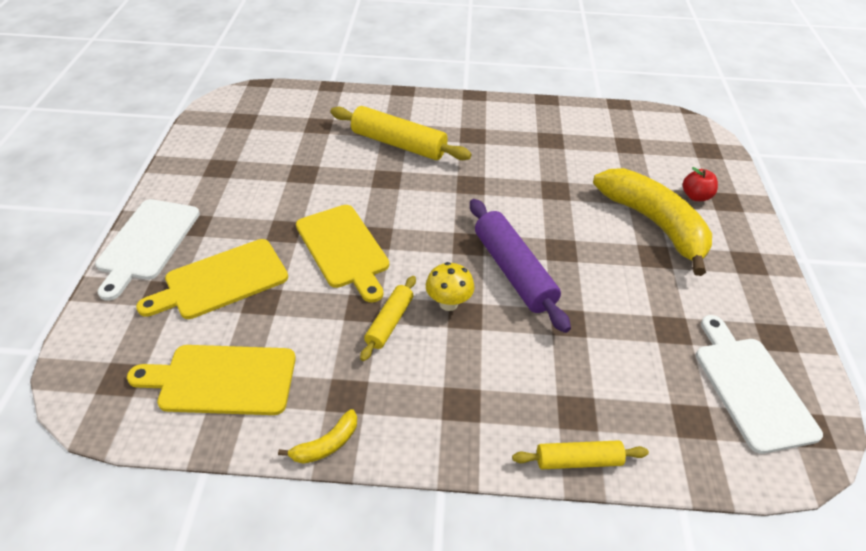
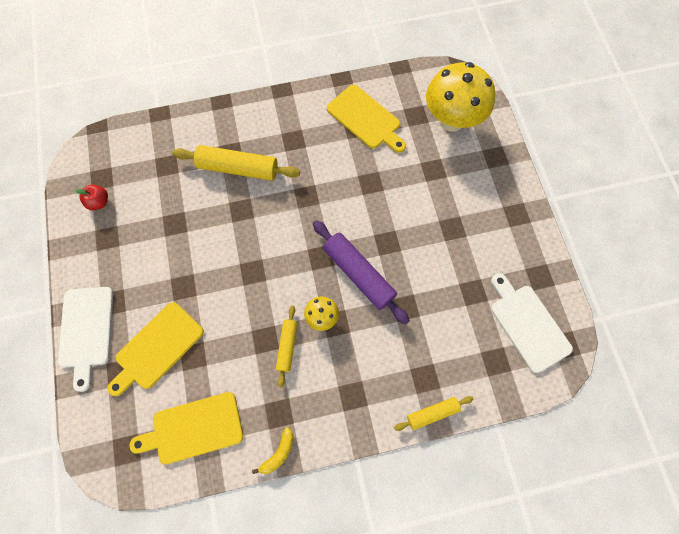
camera: 15 degrees left, 25 degrees up
yellow cutting board [296,205,389,303] -> yellow cutting board moved to [327,85,406,153]
yellow banana [593,168,712,276] -> none
red apple [683,167,718,201] -> red apple moved to [75,185,108,210]
none -> yellow mushroom [426,62,495,132]

